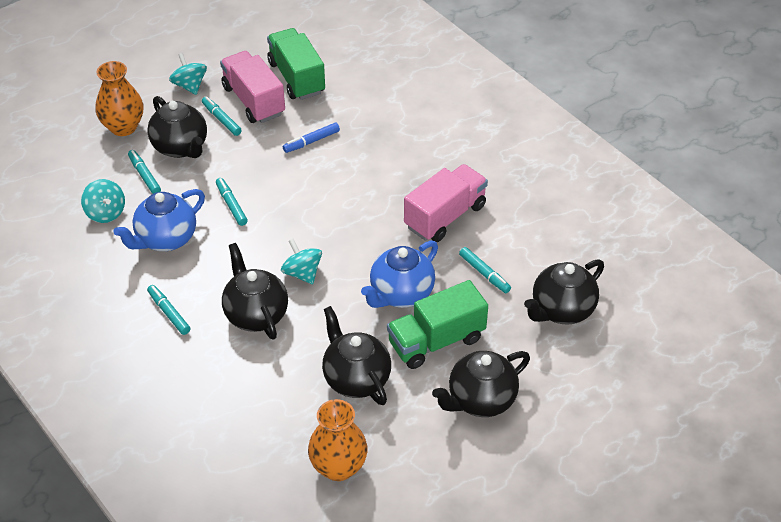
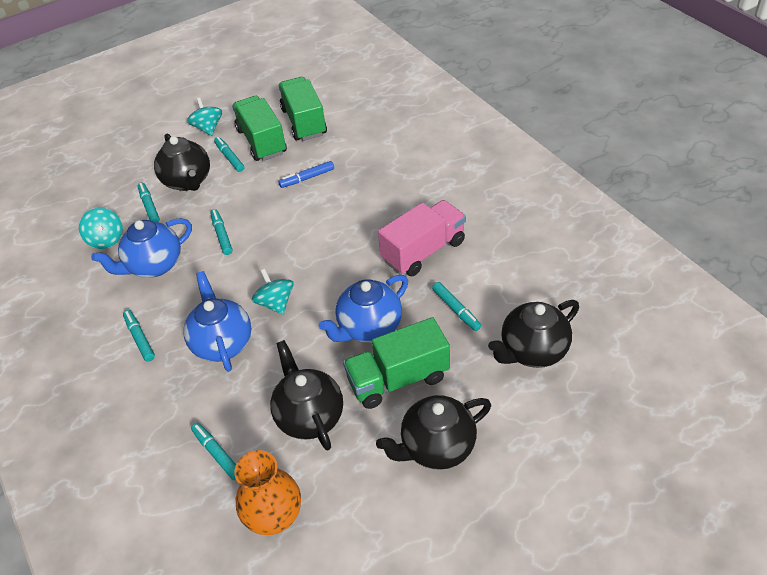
camera: 10 degrees right, 0 degrees up
orange vase [96,61,143,136] -> none
pink truck [220,51,285,123] -> green truck [232,96,287,161]
black teapot [222,243,288,340] -> blue teapot [183,271,251,372]
none -> turquoise marker [191,423,236,480]

